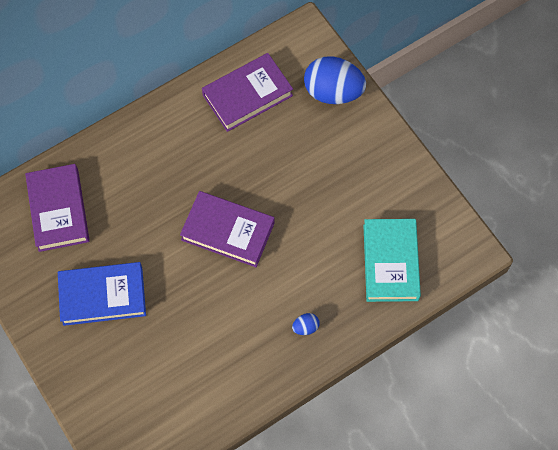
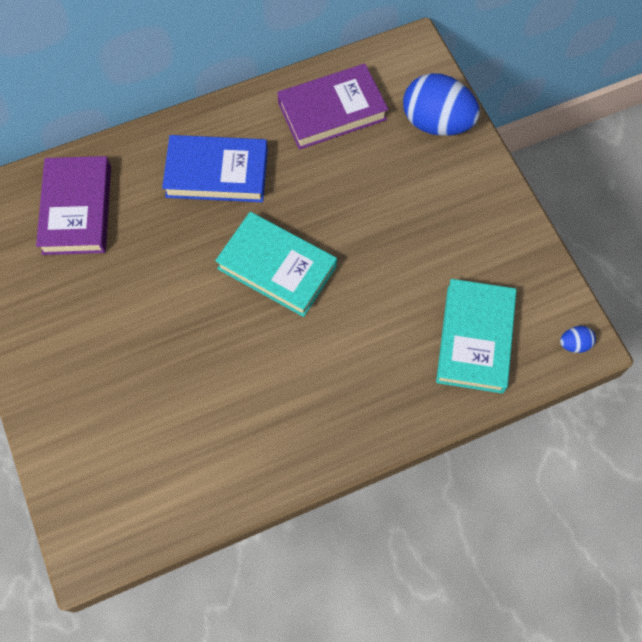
camera: 10 degrees right, 0 degrees up
blue book [58,262,146,326] -> blue book moved to [162,135,268,202]
purple book [180,191,275,267] -> turquoise book [215,212,337,317]
blue egg [292,313,320,335] -> blue egg moved to [560,326,596,353]

